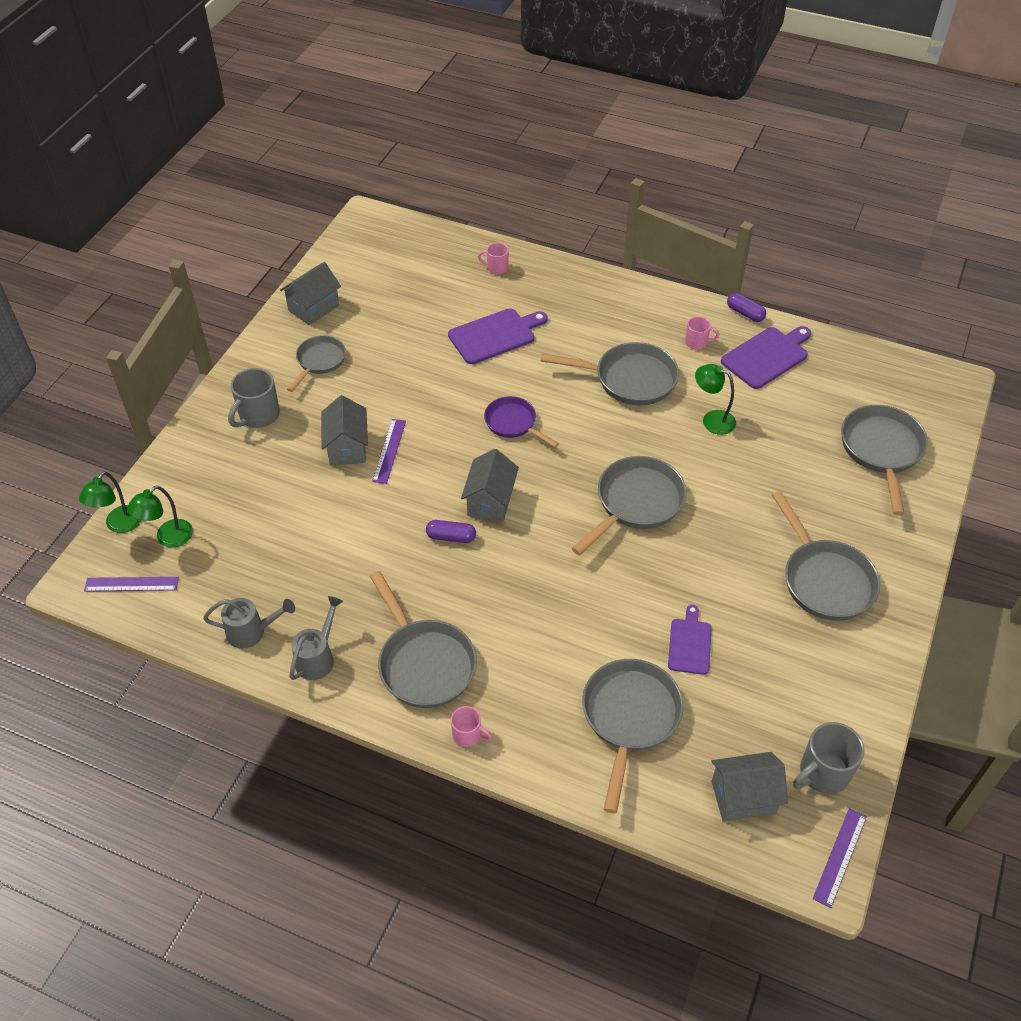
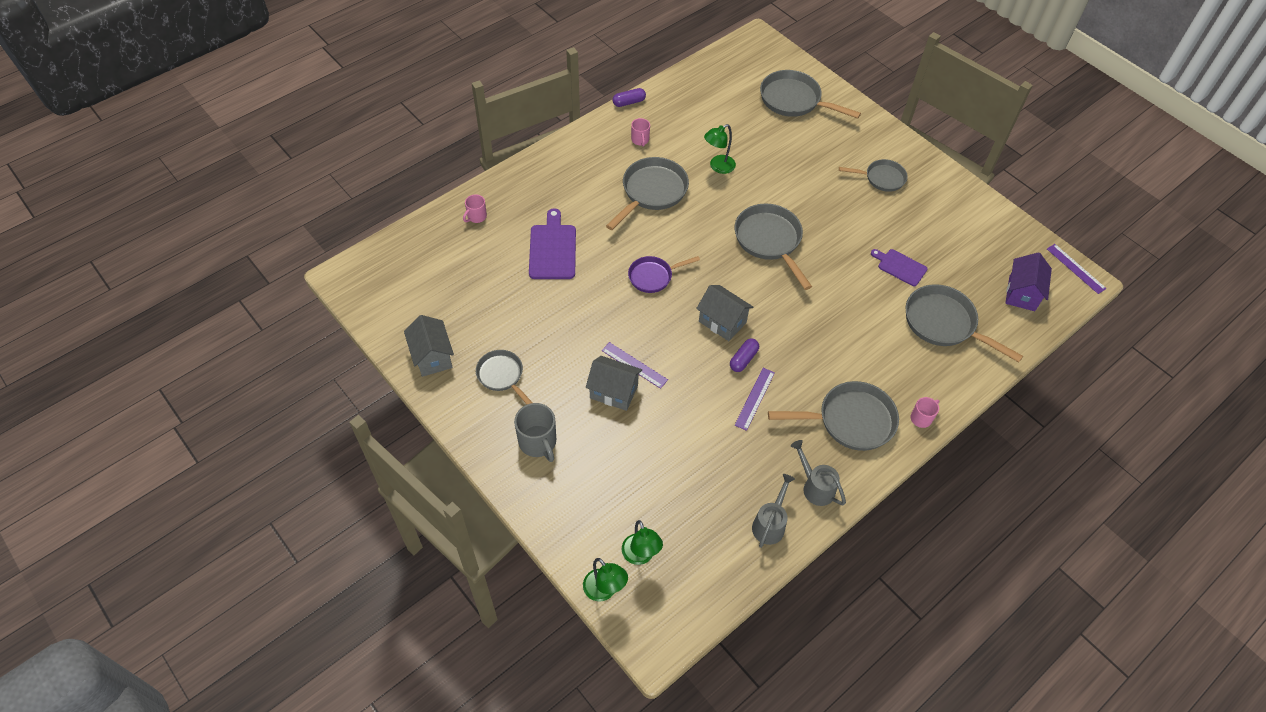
camera: 65 degrees left, 5 degrees up
purple ruler [84,577,179,592] -> purple ruler moved to [735,368,775,431]
pink mug [685,316,719,350] -> pink mug turned 135 degrees clockwise [631,118,650,147]
grey house [711,752,788,822] -> purple house [1005,252,1052,311]
purple cutting board [721,326,811,389] -> none
grey pan [772,491,880,621] -> grey pan [839,159,908,192], size x0.62
grey mug [793,722,864,794] -> none

